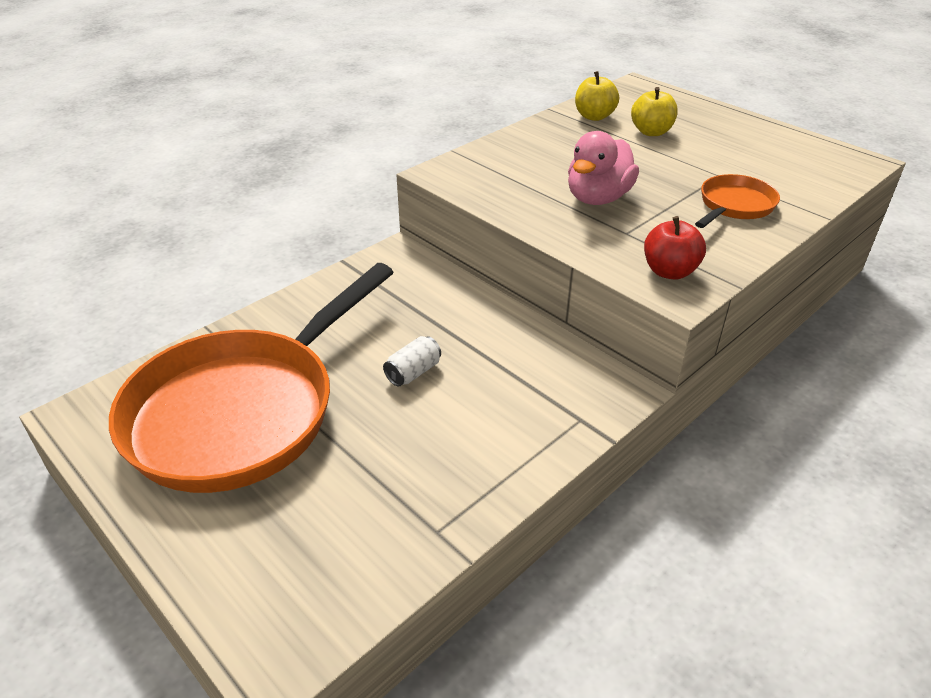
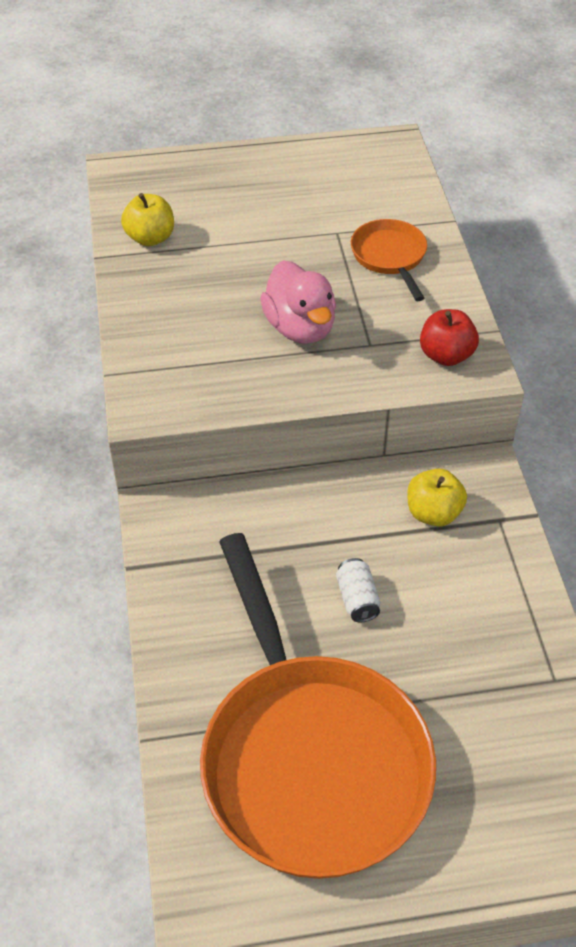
camera: 55 degrees left, 10 degrees up
yellow apple [631,87,678,136] -> yellow apple moved to [407,468,467,526]

